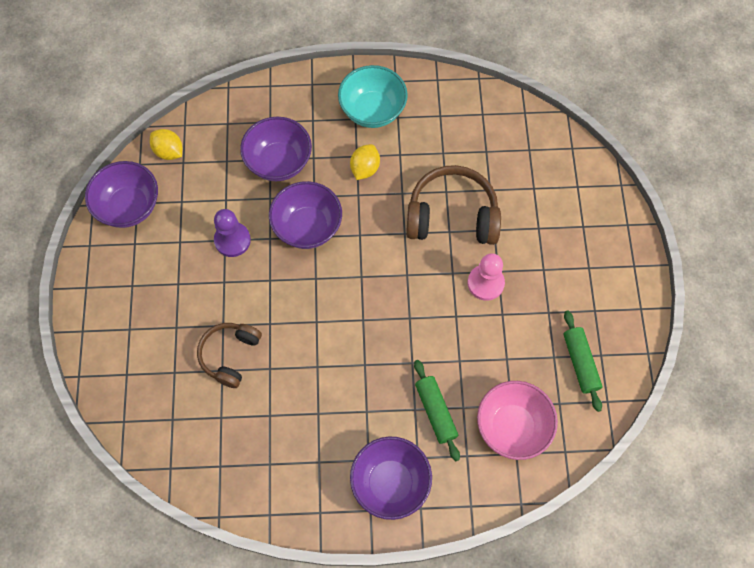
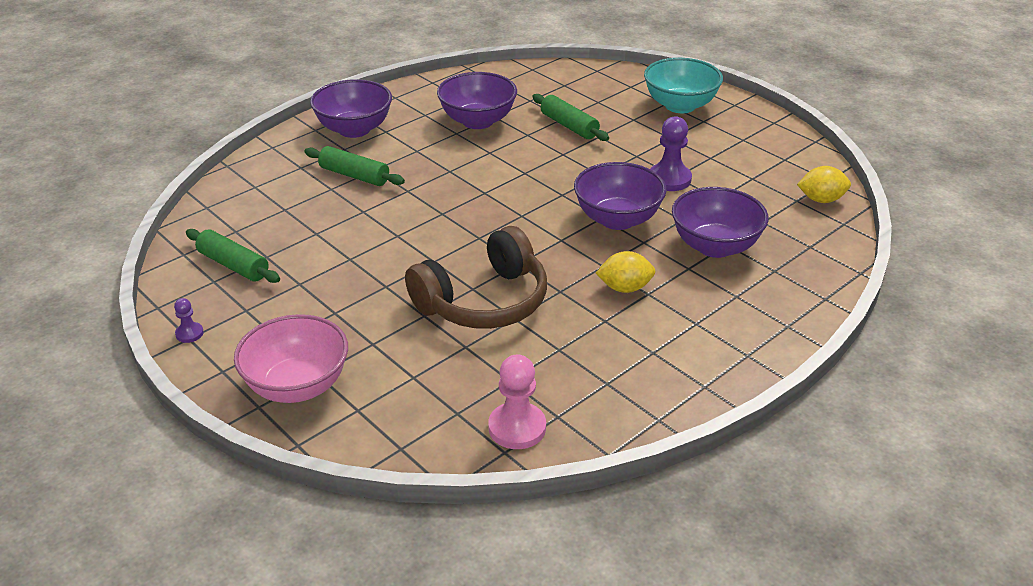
camera: 140 degrees right, 30 degrees down
purple bowl [85,161,158,228] -> purple bowl moved to [437,72,517,129]
brown headphones [197,323,262,388] -> green rolling pin [532,94,609,141]
turquoise bowl [338,65,408,128] -> turquoise bowl moved to [644,58,723,113]
yellow lemon [350,144,380,180] -> yellow lemon turned 75 degrees counterclockwise [596,251,655,293]
pink pawn [468,253,505,301] -> pink pawn moved to [488,354,546,449]
pink bowl [477,381,558,460] -> pink bowl moved to [234,314,348,403]
none -> purple pawn [174,298,204,343]

